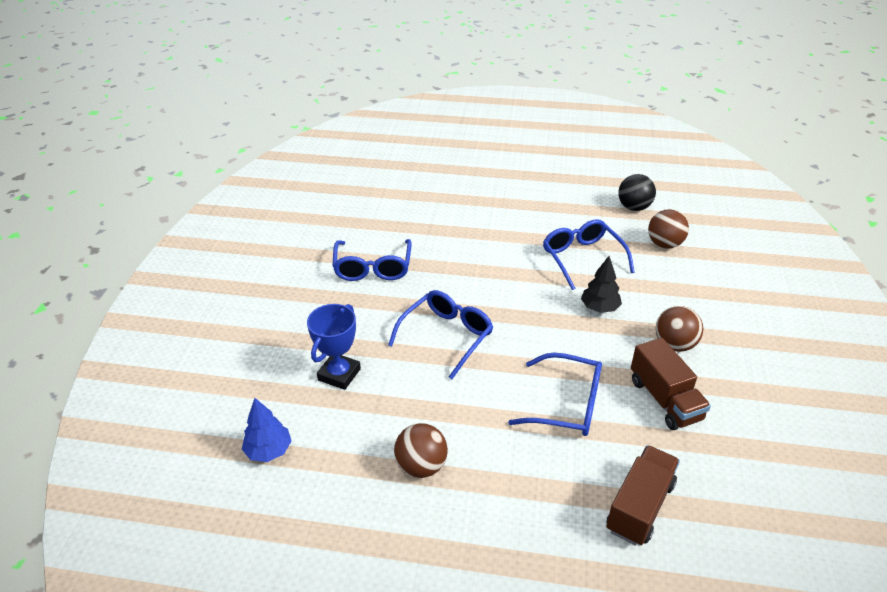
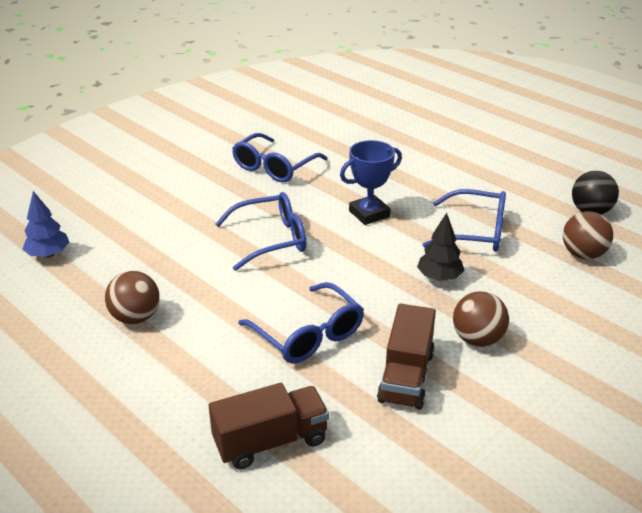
camera: 35 degrees right, 5 degrees down
blue trophy [307,304,361,390] -> blue trophy moved to [340,140,402,225]
blue glasses [543,219,635,290] -> blue glasses turned 90 degrees clockwise [423,189,506,252]

